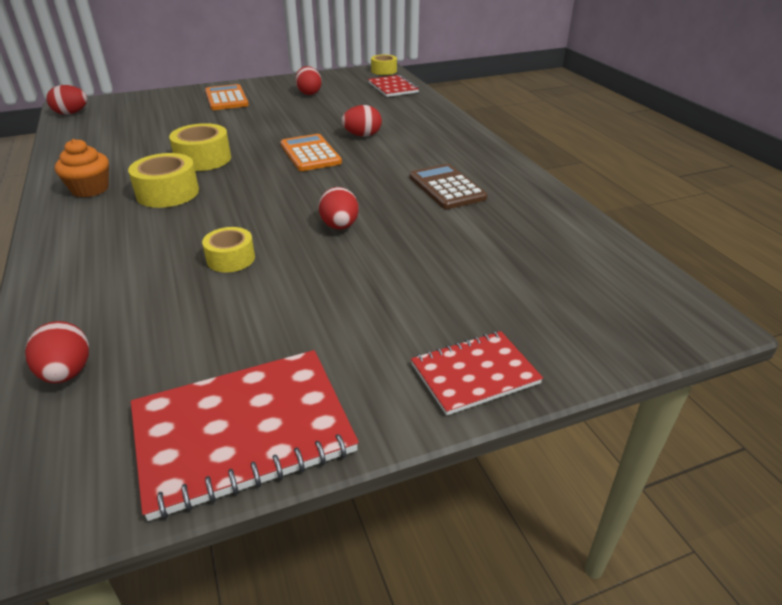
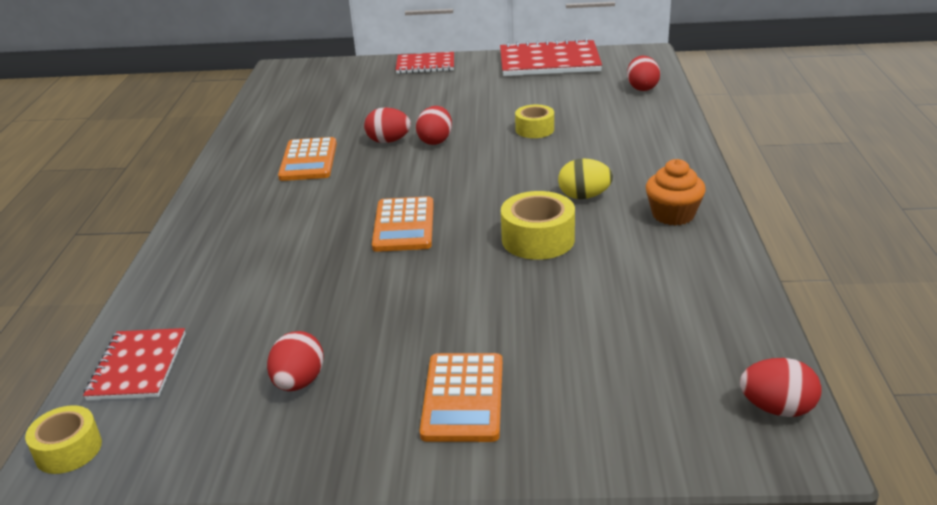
camera: 155 degrees left, 5 degrees down
yellow tape [128,153,199,208] -> yellow egg [558,158,613,199]
red egg [341,105,382,136] -> red egg moved to [364,107,411,143]
brown calculator [409,164,487,209] -> orange calculator [278,137,337,181]

